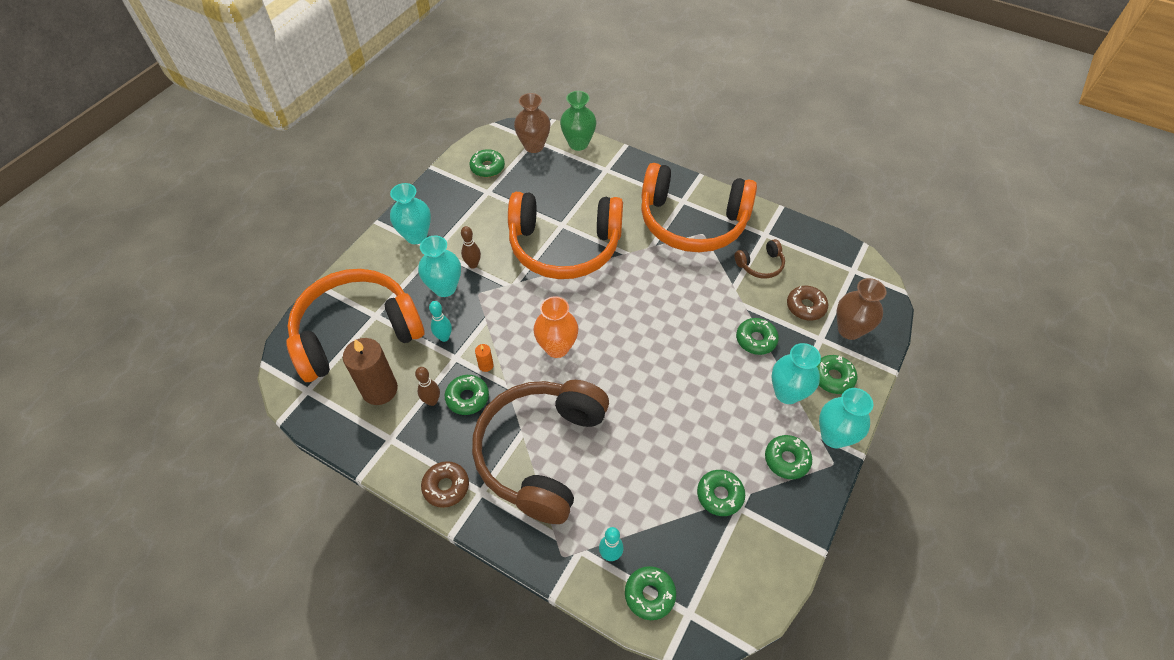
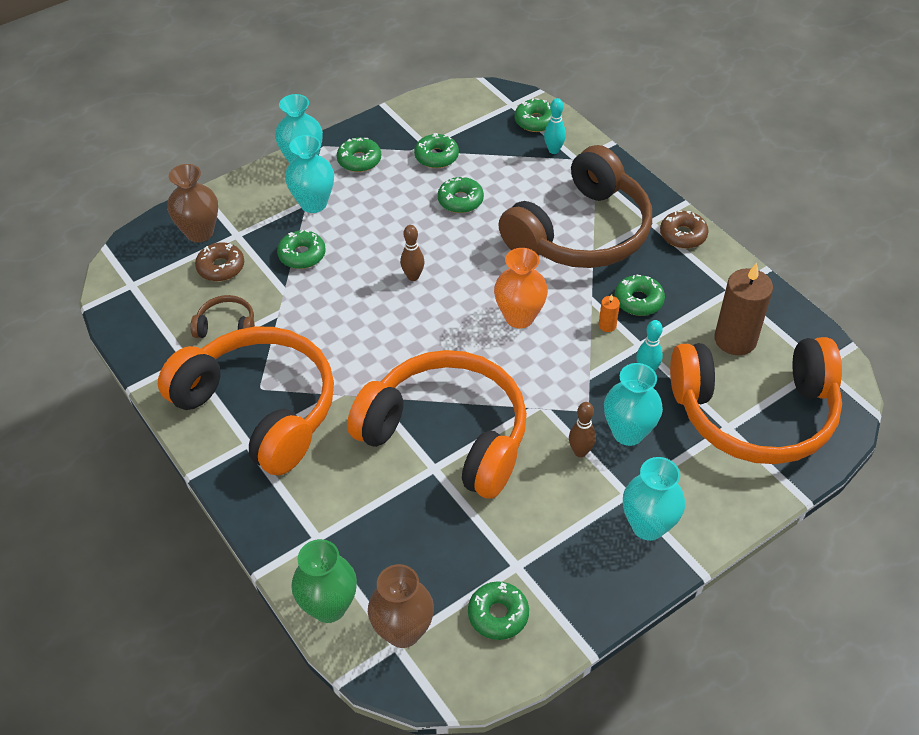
camera: 155 degrees left, 5 degrees down
brown bowling pin [415,367,440,406] -> brown bowling pin moved to [400,225,424,281]
green donut [817,355,857,394] -> green donut moved to [438,176,484,213]

